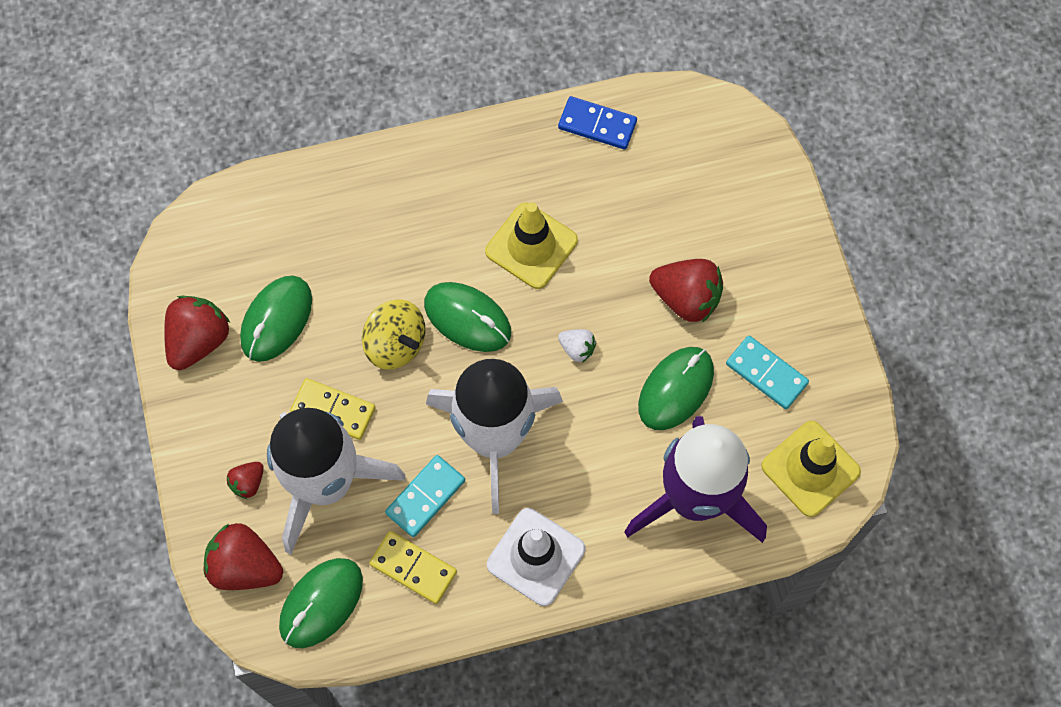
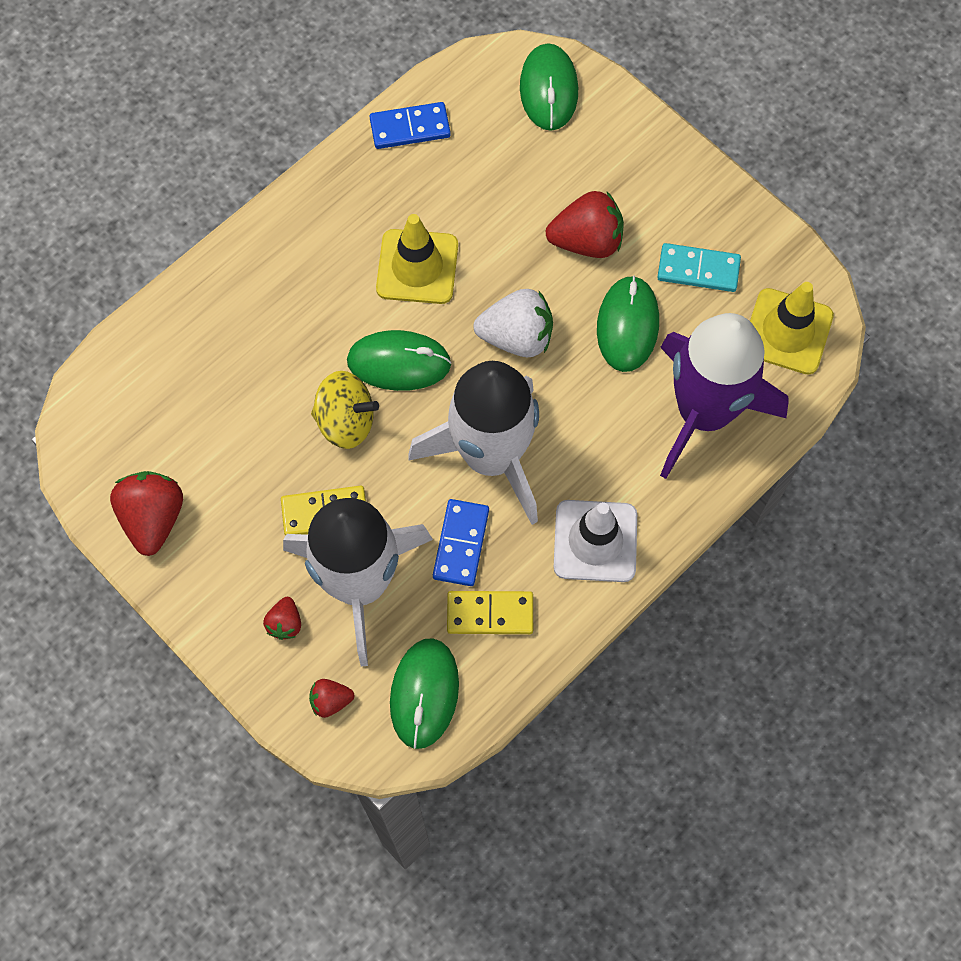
camera: 30 degrees left, 0 degrees up
red strawberry [204,523,283,590] -> red strawberry [309,679,354,718], size x0.52
green mouse [240,275,312,362] -> green mouse moved to [520,43,578,131]
turquoise domino [385,455,465,537] -> blue domino [433,499,489,586]
white strawberry [558,329,596,363] -> white strawberry [474,289,553,357], size x1.92

